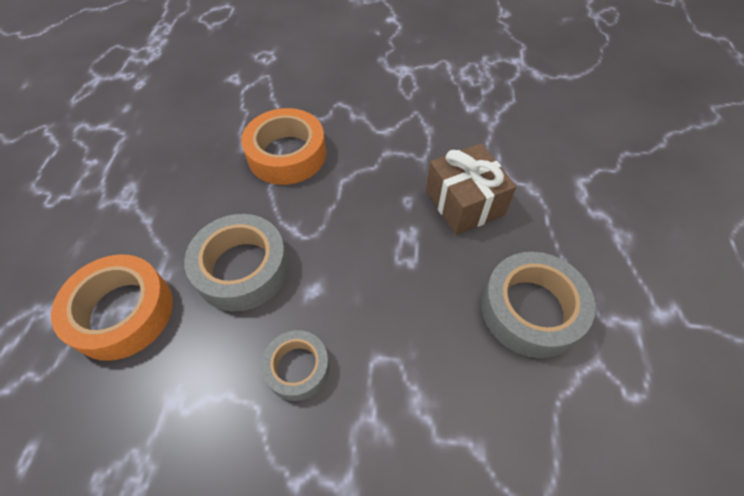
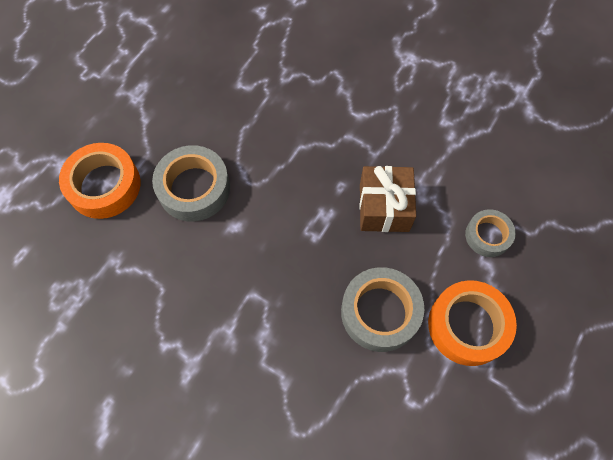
camera: 25 degrees right, 10 degrees up
orange tape [241,108,326,185] -> orange tape moved to [428,280,517,366]
grey tape [261,330,330,401] -> grey tape moved to [465,209,516,257]

